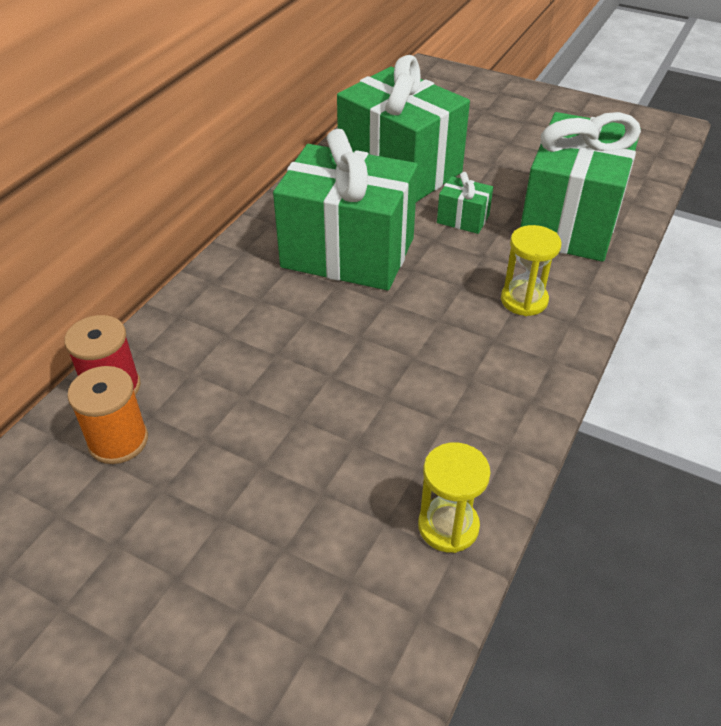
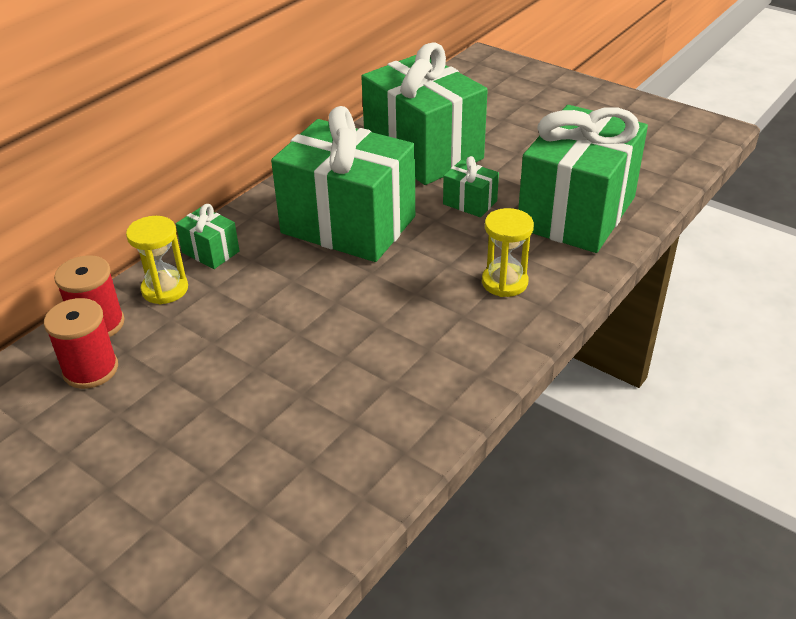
camera: 10 degrees right, 5 degrees down
orange spool [67,366,148,464] -> red spool [44,298,118,389]
yellow hourglass [418,443,491,553] -> yellow hourglass moved to [126,216,188,305]
none -> green gift [176,204,240,269]

